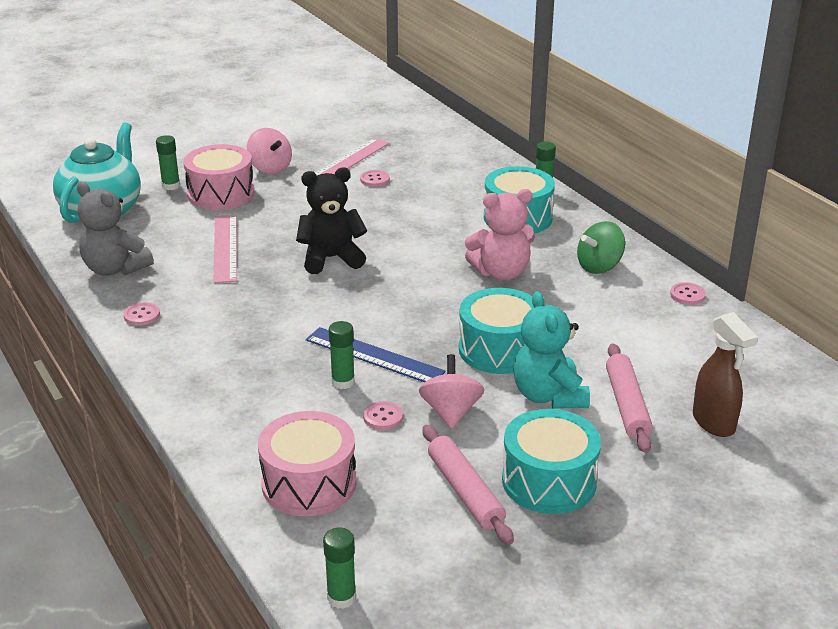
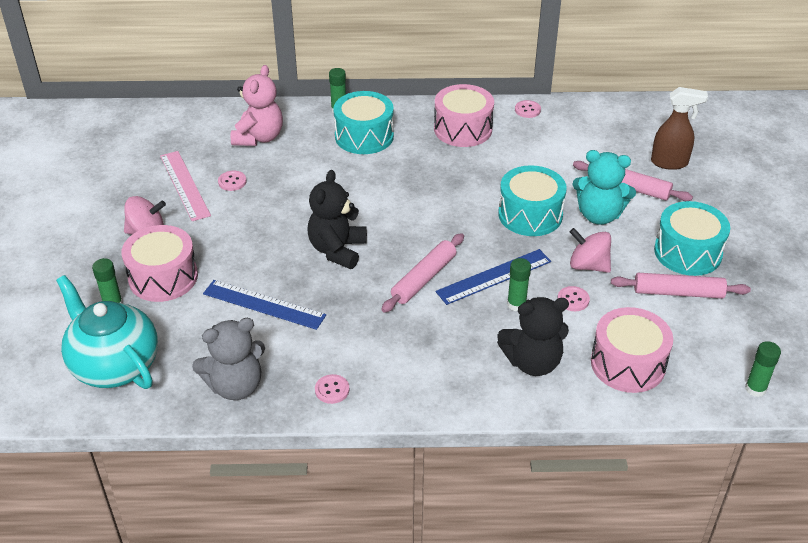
camera: 60 degrees left, 10 degrees up
pink ruler [213,215,237,283] -> blue ruler [203,280,326,330]
pink teddy bear [465,189,535,280] -> pink teddy bear moved to [230,65,283,146]
green spinning top [577,221,625,274] -> pink drum [434,84,494,147]
none -> pink rolling pin [381,233,464,313]
none -> black teddy bear [497,297,569,376]

